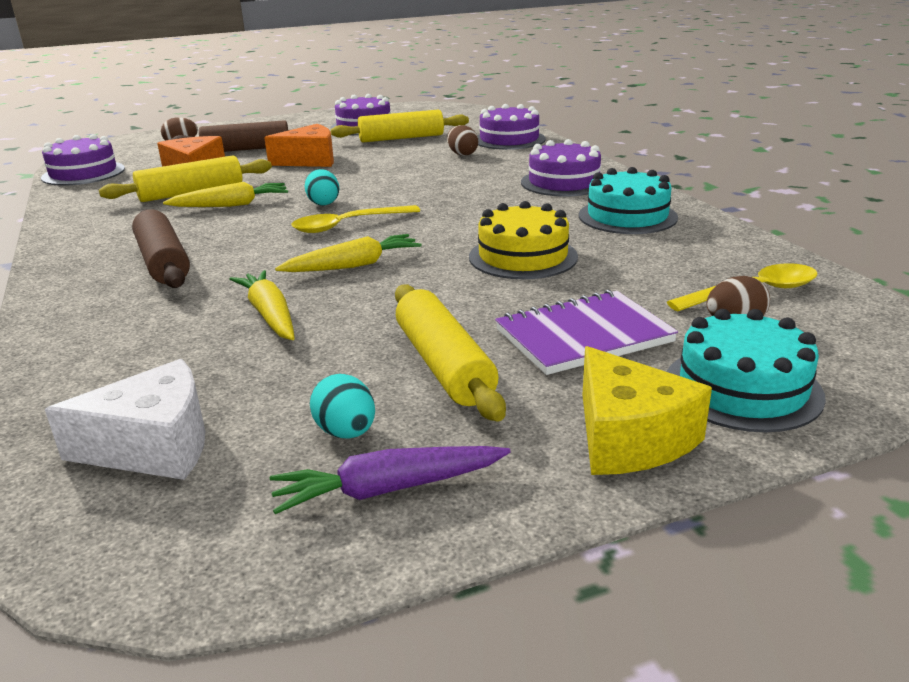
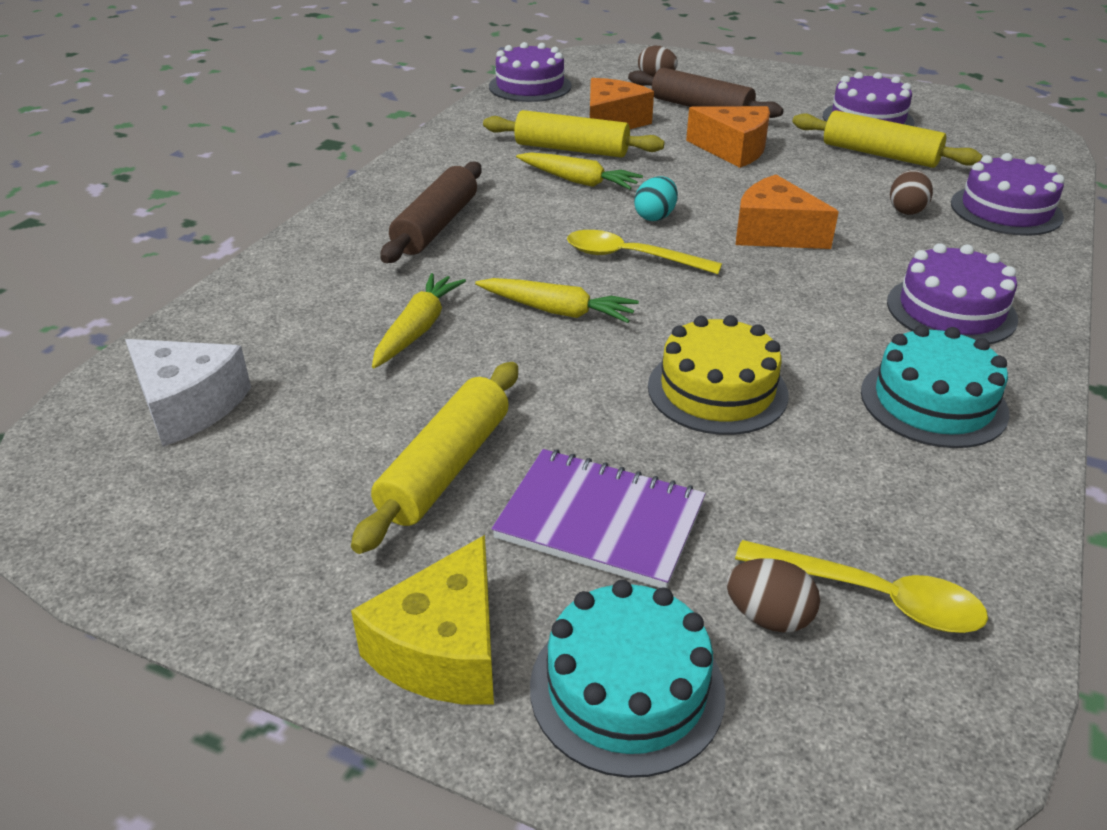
camera: 45 degrees right, 10 degrees up
purple carrot [270,446,511,514] -> none
turquoise egg [310,374,375,439] -> none
none -> orange cheese [736,175,839,249]

